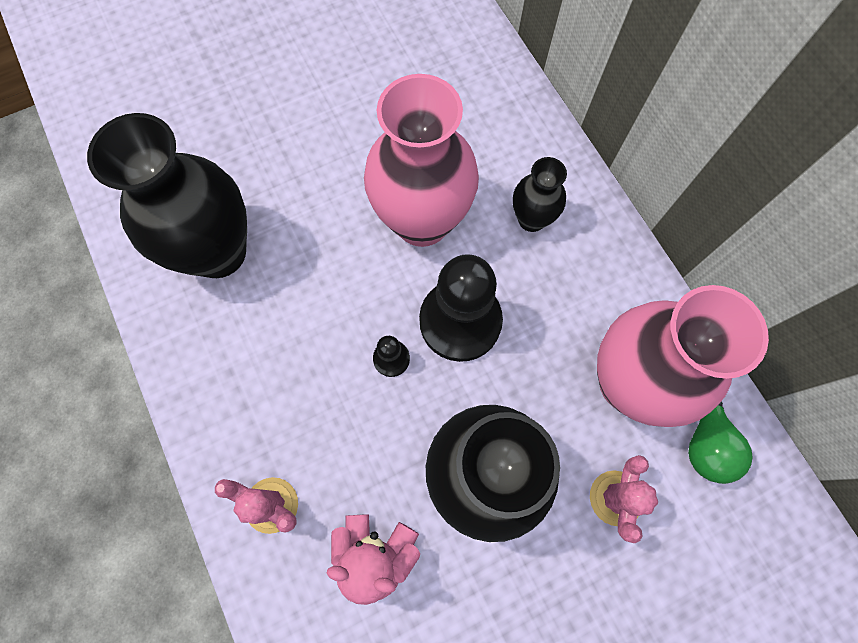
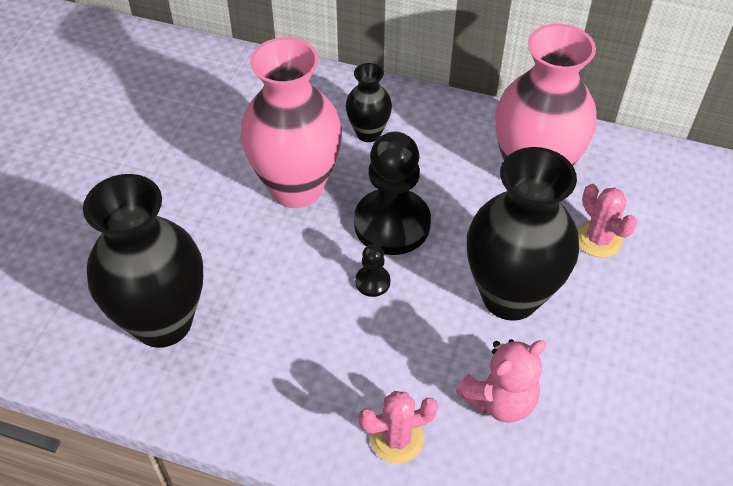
camera: 45 degrees left, 20 degrees down
green light bulb [688,401,753,484] -> none

